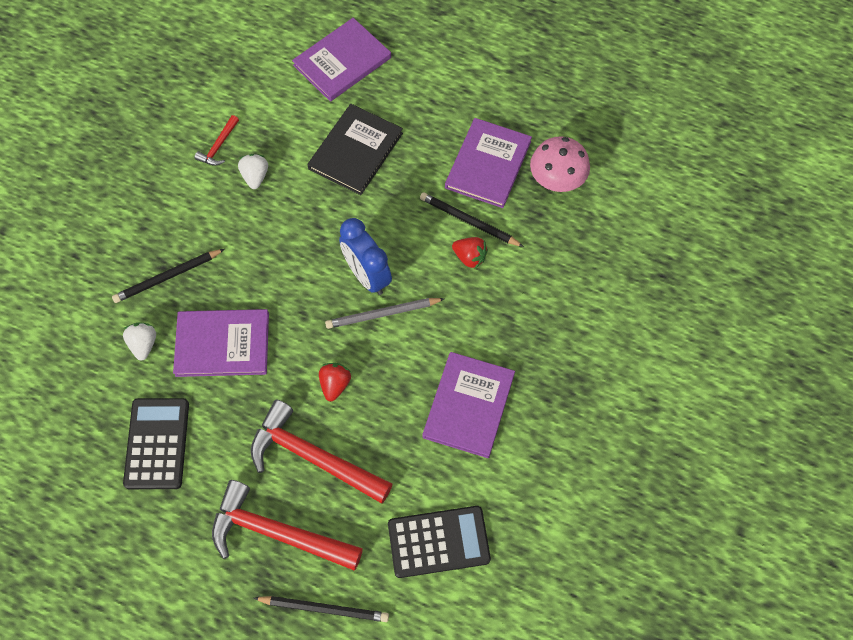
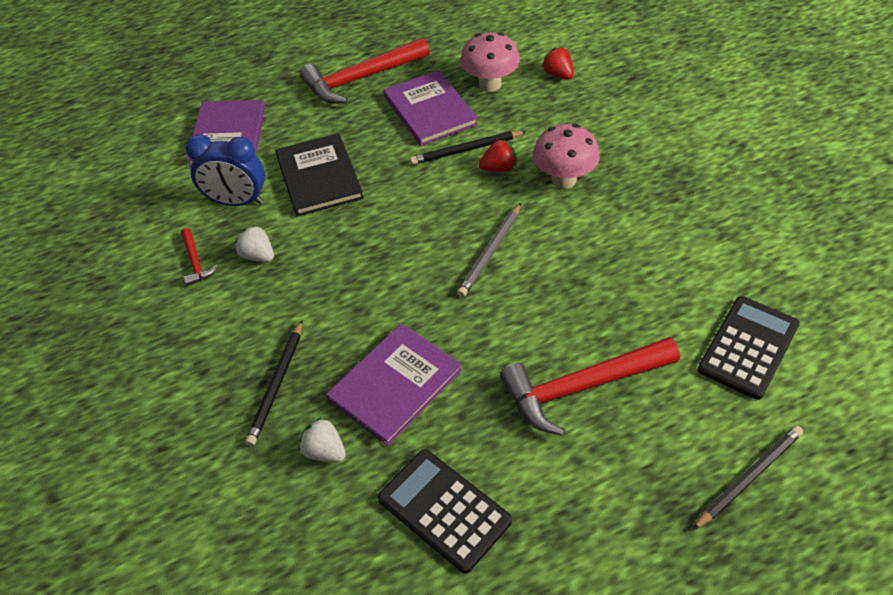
camera: 45 degrees left, 15 degrees down
red hammer [212,480,363,571] -> red hammer moved to [300,38,430,104]
red strawberry [319,363,351,401] -> red strawberry moved to [542,47,574,80]
blue clock [339,218,392,295] -> blue clock moved to [185,134,265,206]
purple book [422,352,515,458] -> none
none -> pink mushroom [533,124,600,188]

